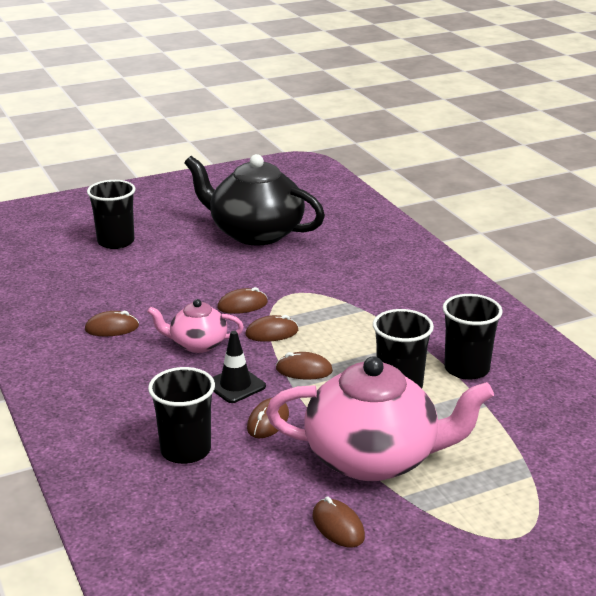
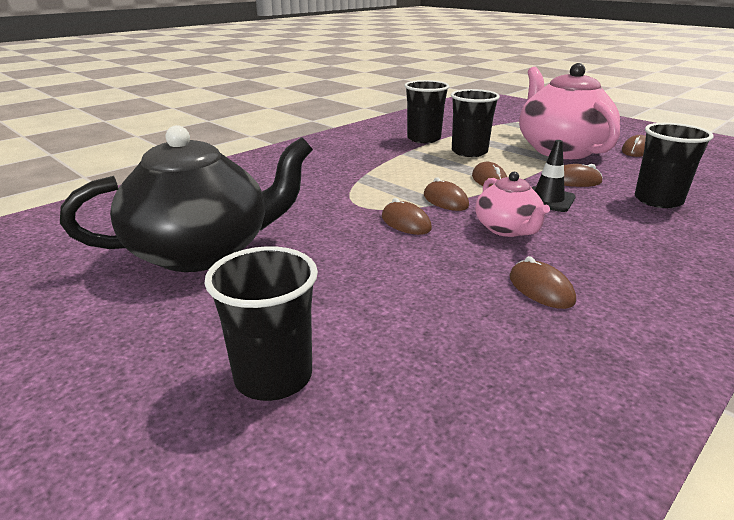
camera: 110 degrees left, 0 degrees up
black teapot [185,154,325,246] -> black teapot turned 120 degrees counterclockwise [60,125,313,272]

